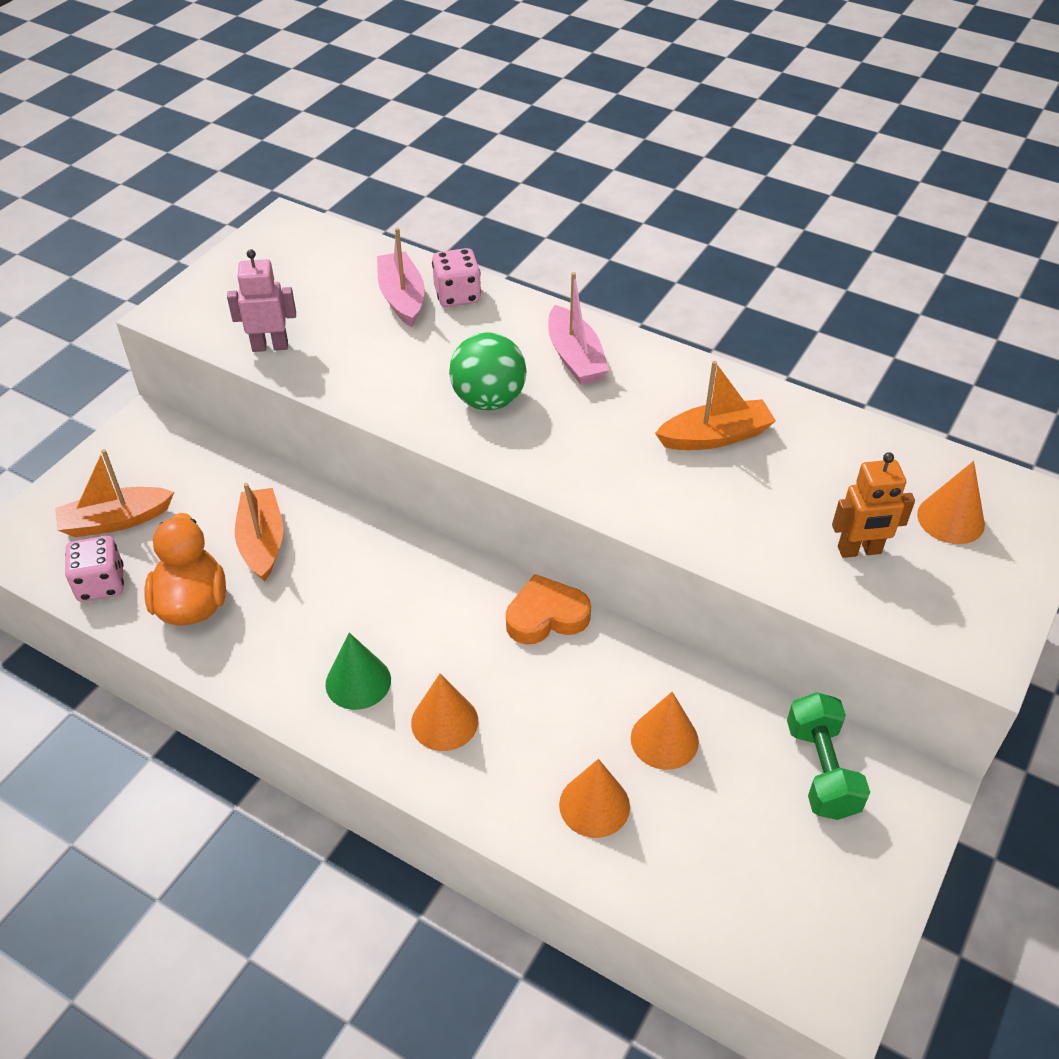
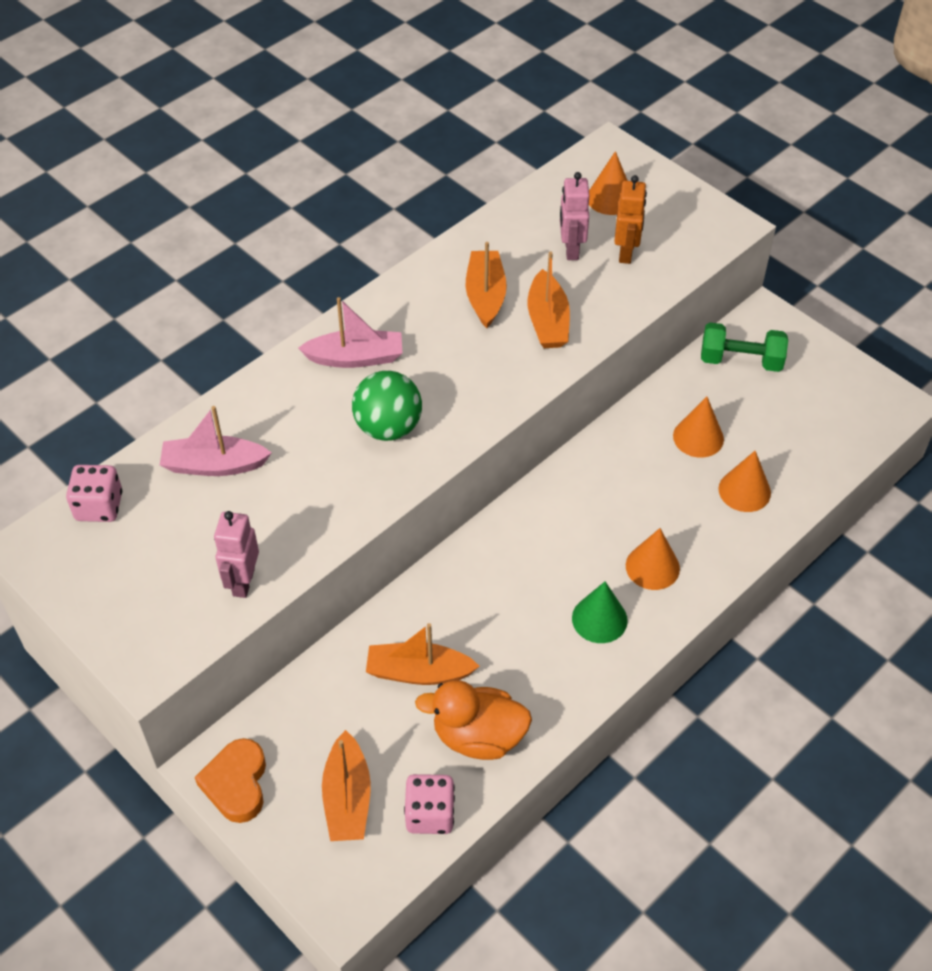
camera: 75 degrees left, 5 degrees up
pink dice [432,248,481,307] -> pink dice moved to [66,465,122,522]
orange heart [506,574,591,644] -> orange heart moved to [195,738,266,823]
none -> orange boat [528,252,570,348]
none -> pink robot [560,172,590,260]

